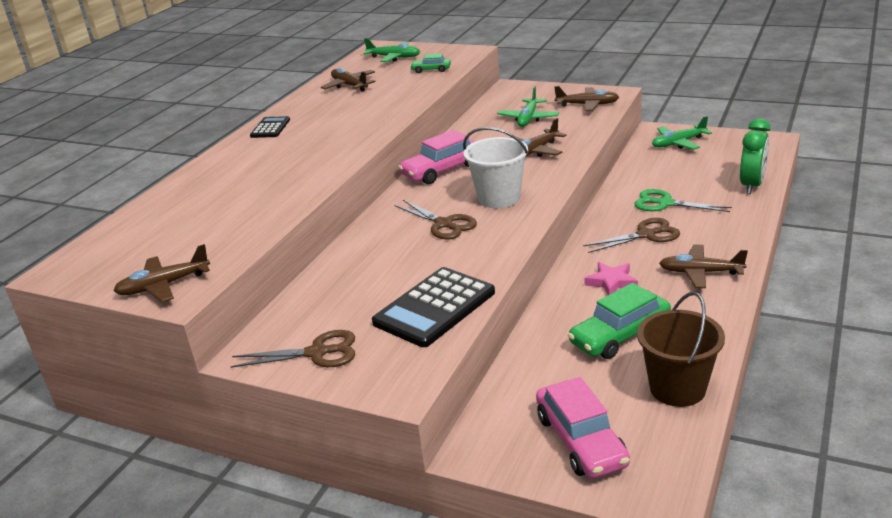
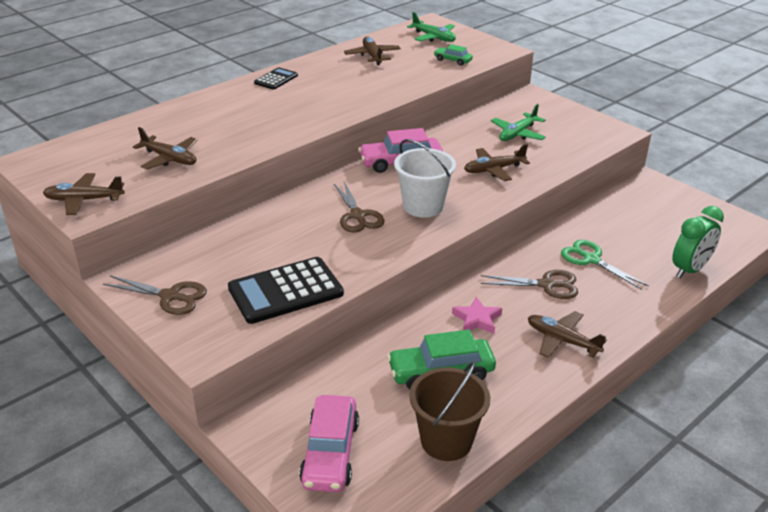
camera: 20 degrees right, 5 degrees up
brown plane [554,86,619,111] -> brown plane moved to [133,127,197,170]
green plane [652,116,712,150] -> none

